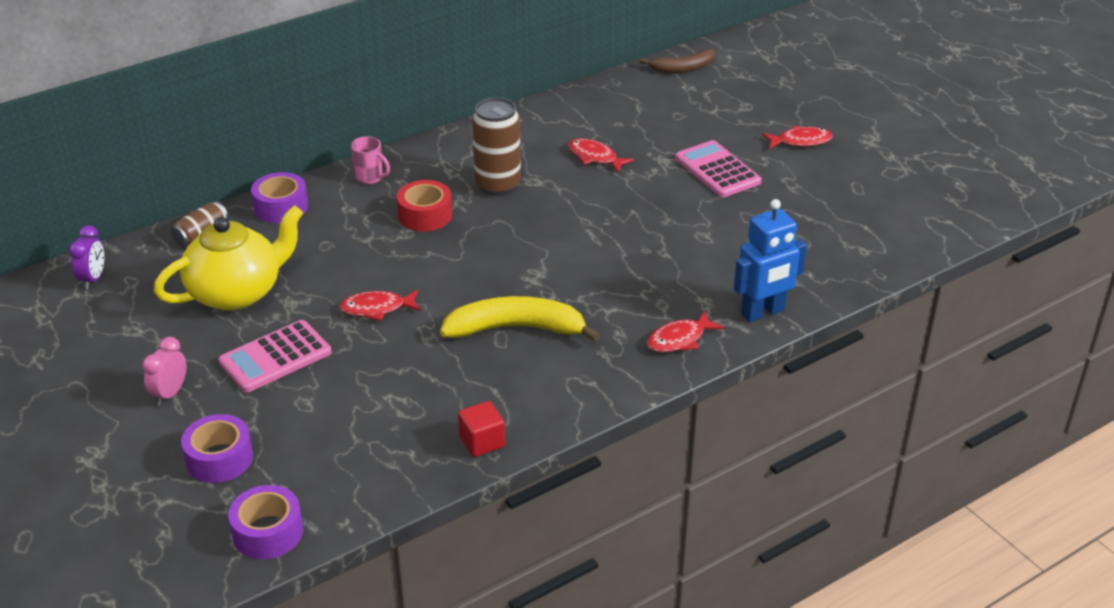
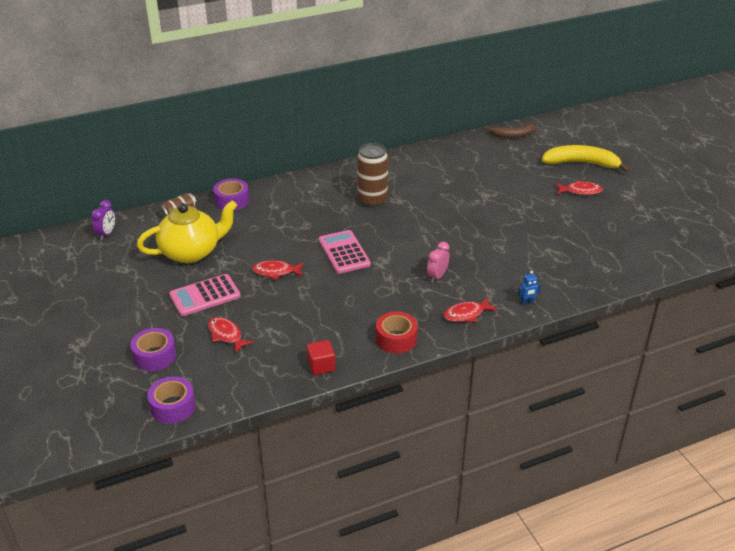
camera: 10 degrees right, 0 degrees up
pink clock [142,337,186,406] -> pink clock moved to [427,242,450,283]
pink mug [351,136,390,184] -> none
red tape [397,180,452,231] -> red tape moved to [376,311,418,354]
yellow banana [440,296,600,342] -> yellow banana moved to [542,145,630,172]
red fish [568,138,634,173] -> red fish moved to [208,317,254,354]
pink calculator [675,140,762,197] -> pink calculator moved to [319,230,371,274]
blue robot [734,199,807,322] -> blue robot [518,271,541,305], size x0.45

